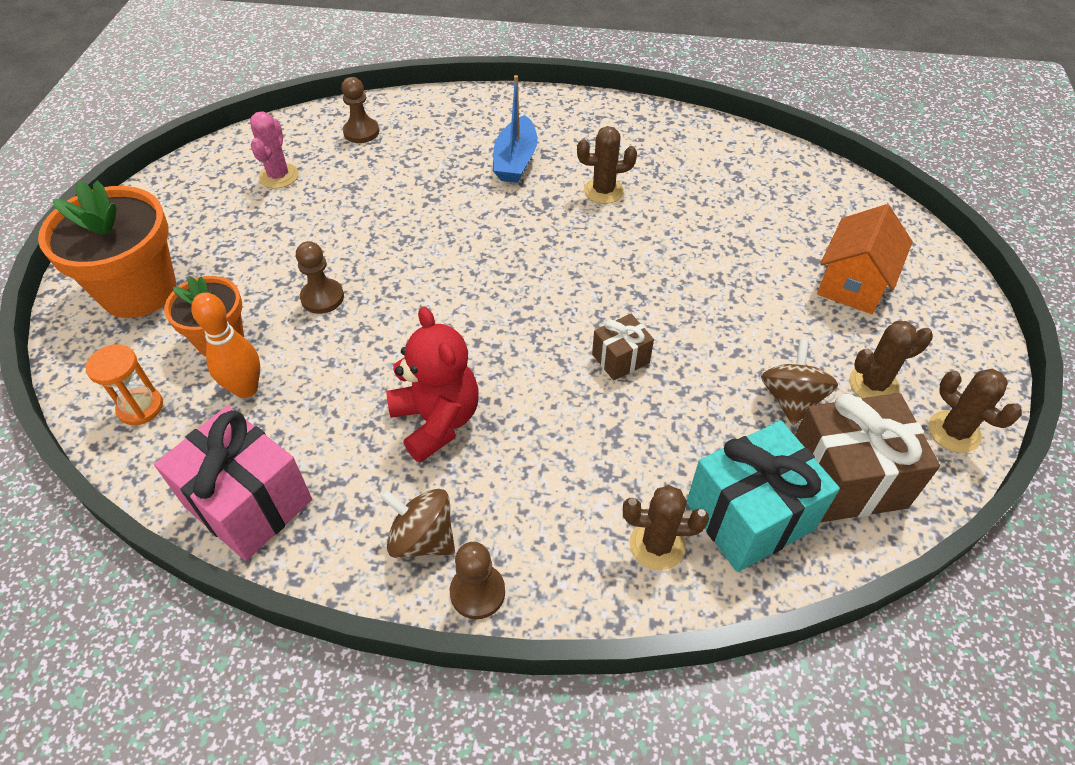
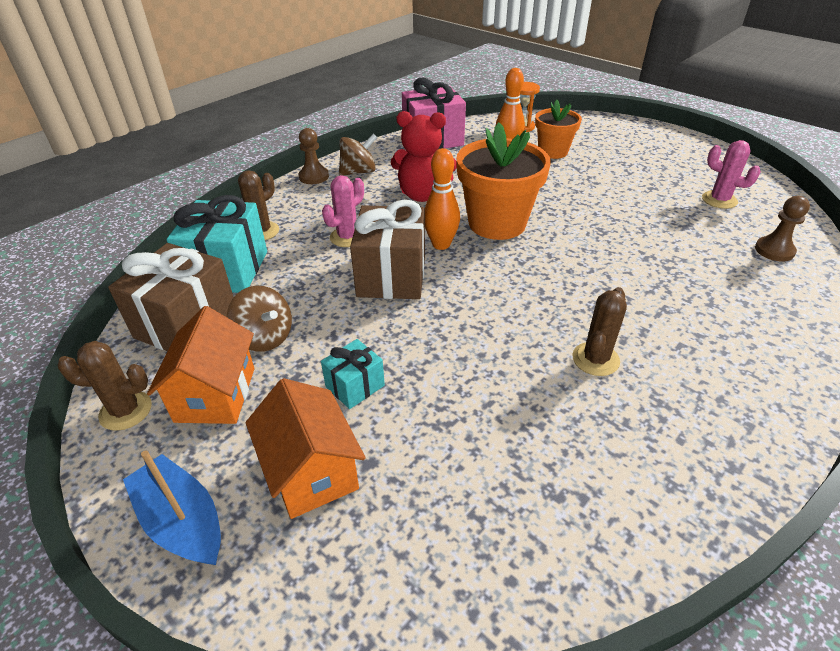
camera: 125 degrees right, 10 degrees down
orange flower pot [38,180,176,318] -> orange flower pot moved to [456,122,551,240]
brown pawn [296,241,344,314] -> none
blue boat [493,75,537,183] -> blue boat moved to [123,450,221,565]
brown gift [592,314,654,381] -> brown gift [350,200,425,299], size x1.92
brown cactus [849,320,933,398] -> orange house [147,306,254,424]
none -> turquoise gift [321,339,385,409]
none -> pink cactus [322,175,364,247]
none -> orange bowling pin [425,148,460,250]

